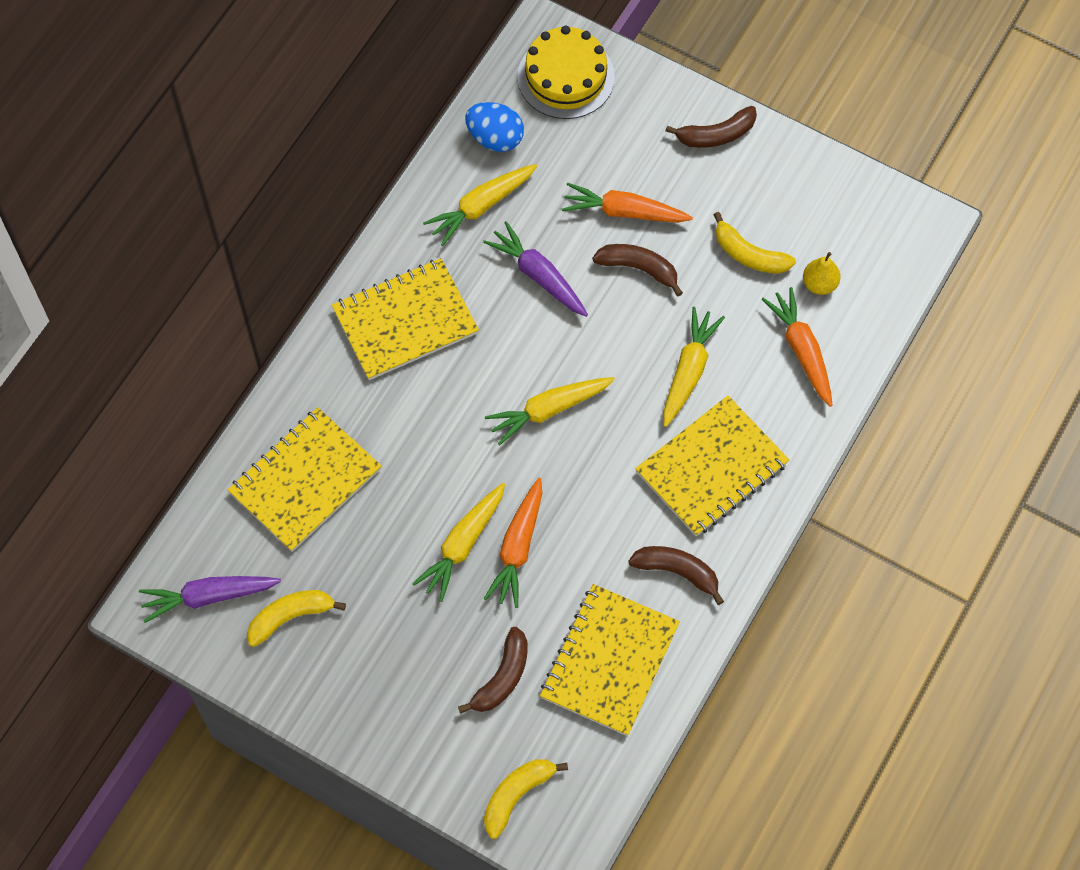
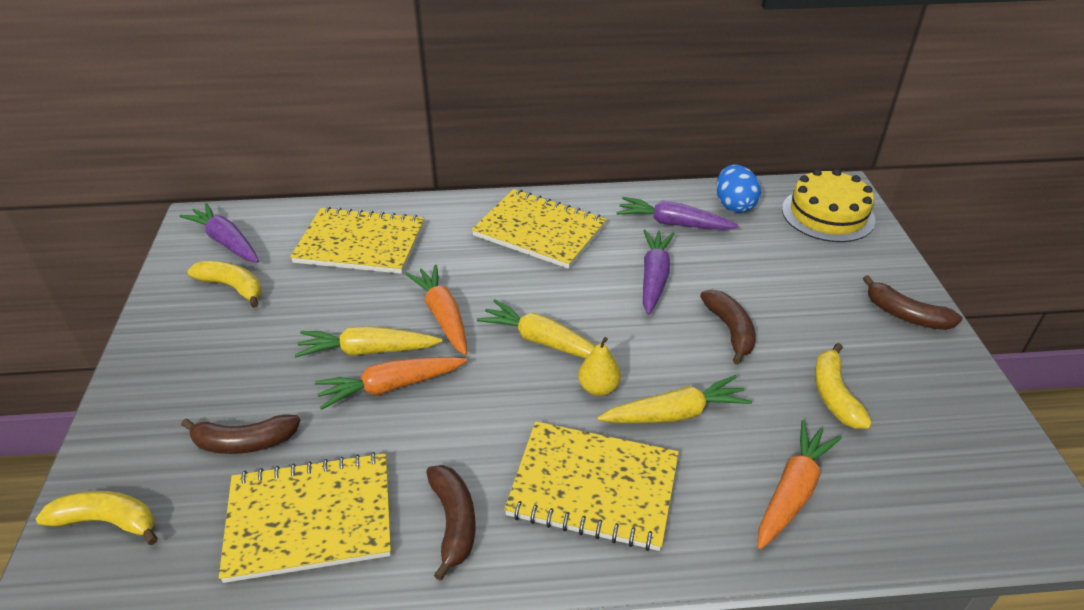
camera: 55 degrees right, 25 degrees down
yellow carrot [423,164,537,246] -> purple carrot [617,197,739,230]
orange carrot [562,182,693,223] -> orange carrot moved to [405,264,467,355]
yellow pear [803,252,840,295] -> yellow pear moved to [578,337,621,396]

